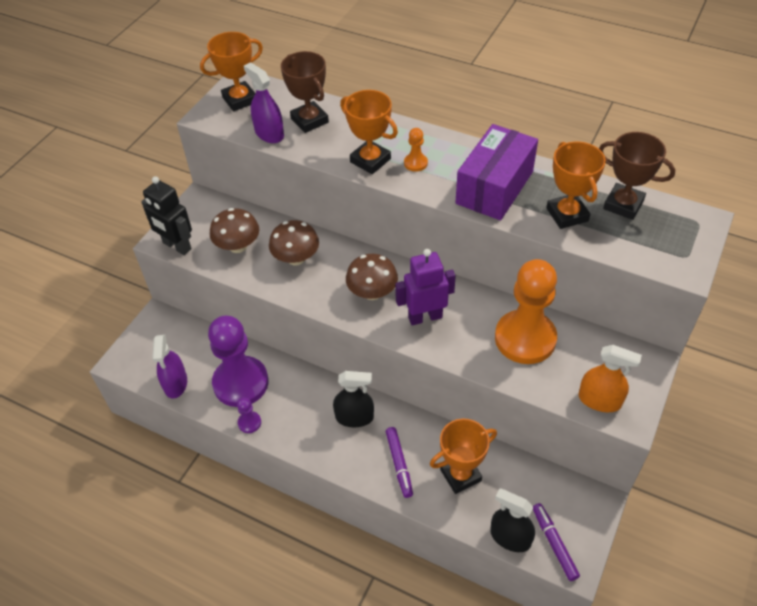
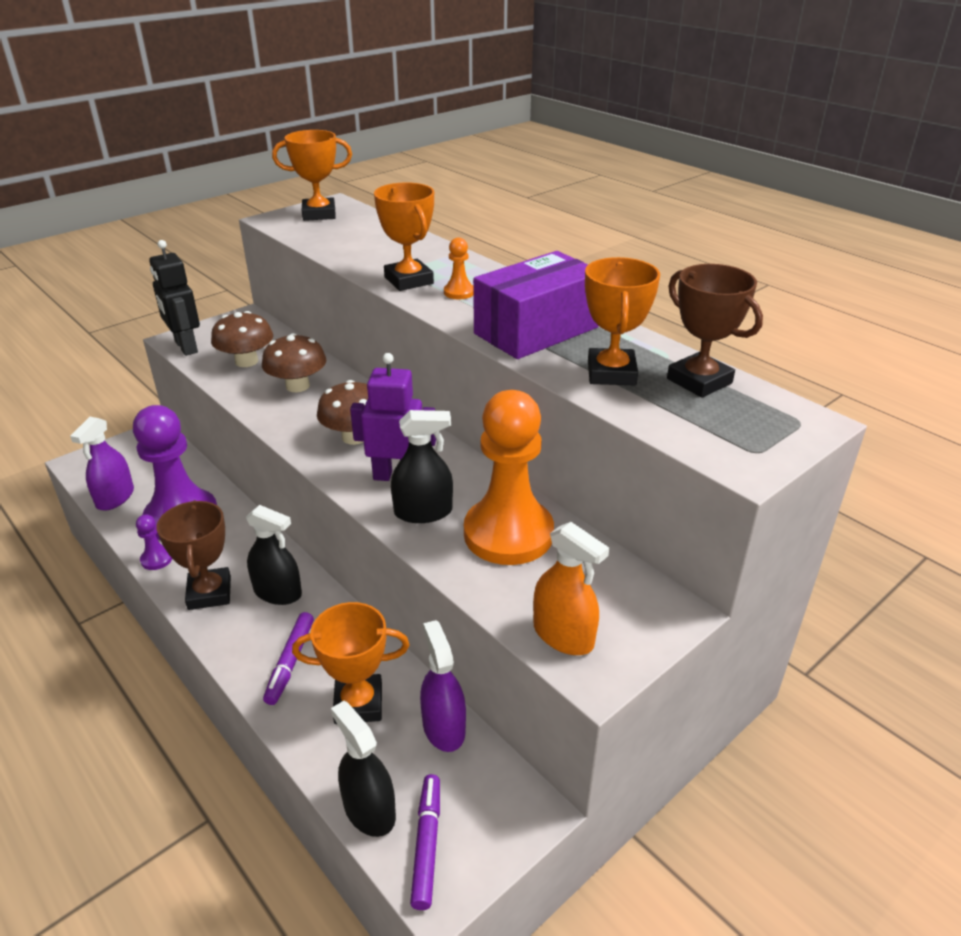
camera: 20 degrees right, 15 degrees down
purple spray bottle [244,62,284,143] -> purple spray bottle moved to [420,620,466,752]
brown trophy [281,51,329,133] -> brown trophy moved to [156,500,231,610]
none -> black spray bottle [391,410,453,523]

